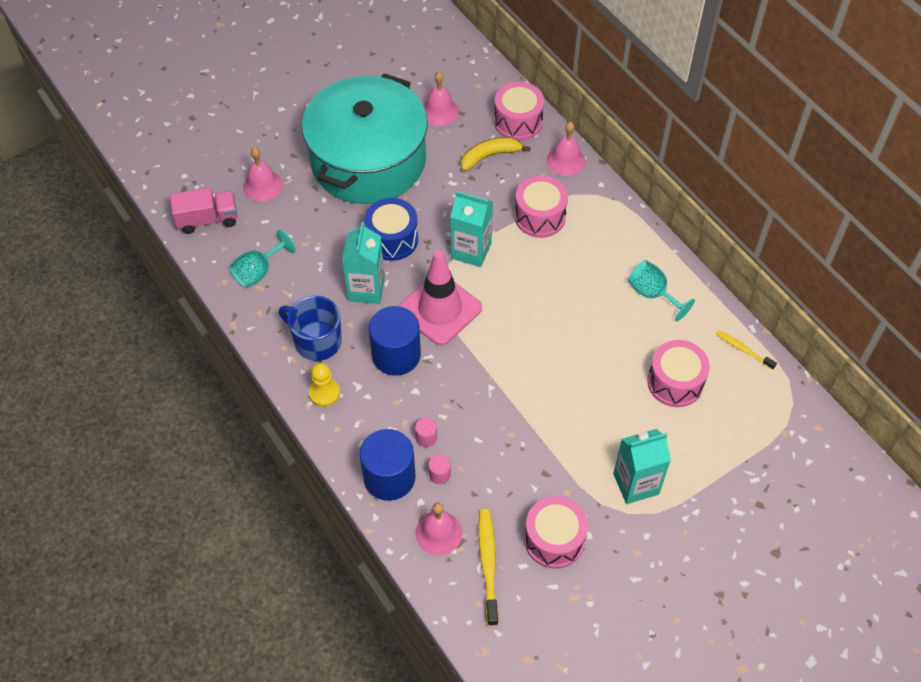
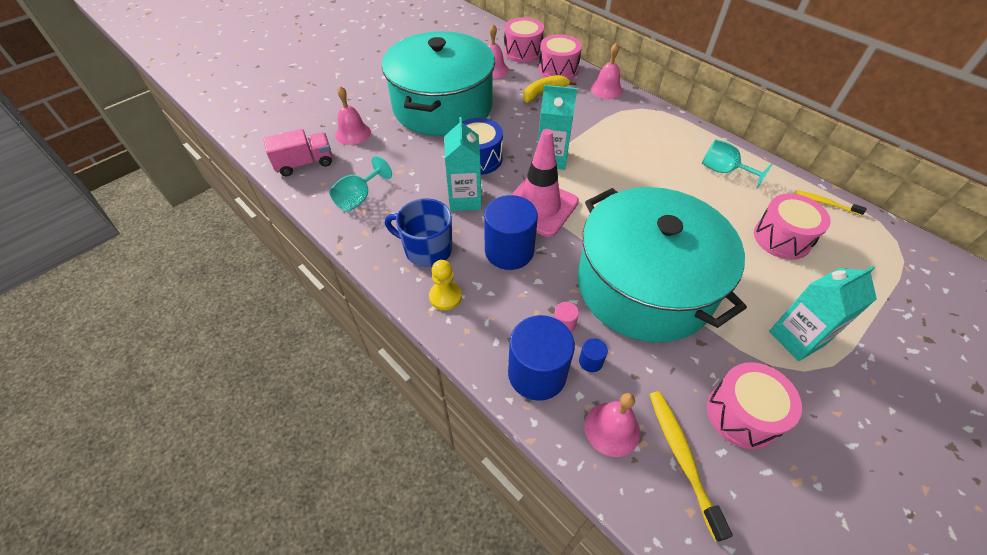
camera: 10 degrees left, 5 degrees down
pink cylinder [429,455,451,484] -> blue cylinder [579,338,608,372]
pink drum [515,176,568,238] -> pink drum moved to [504,17,544,63]
none -> turquoise pot [578,187,747,343]

